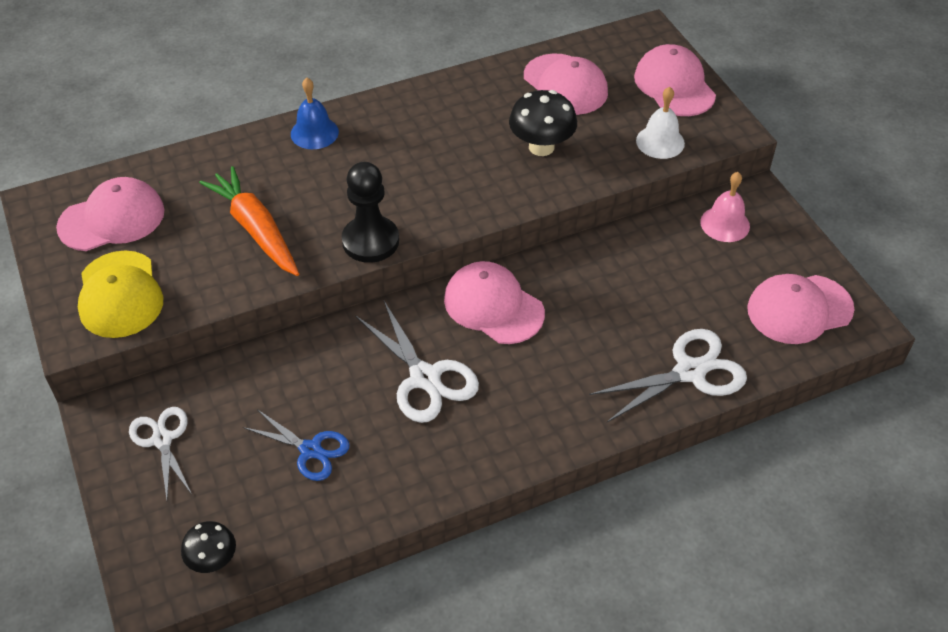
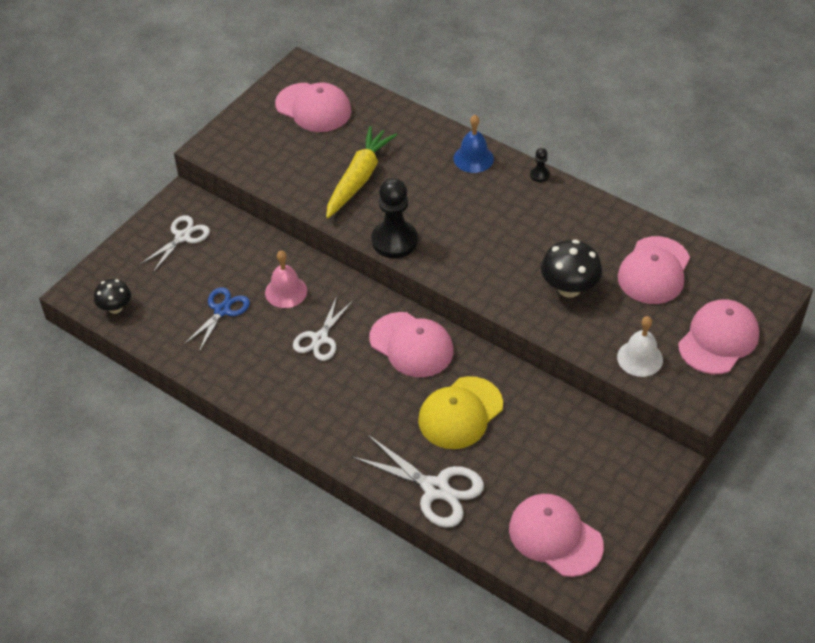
camera: 60 degrees right, 0 degrees up
yellow cap [78,251,163,338] -> yellow cap moved to [418,376,503,449]
orange carrot [199,166,299,276] -> yellow carrot [326,126,397,218]
blue scissors [243,409,350,481] -> blue scissors turned 150 degrees counterclockwise [184,287,250,352]
white scissors [355,301,479,423] -> white scissors [293,296,353,361], size x0.67
pink cap [444,261,545,344] -> pink cap turned 120 degrees clockwise [369,312,454,377]
pink bell [700,172,750,242] -> pink bell moved to [265,250,307,308]
none -> black pawn [530,148,550,182]

